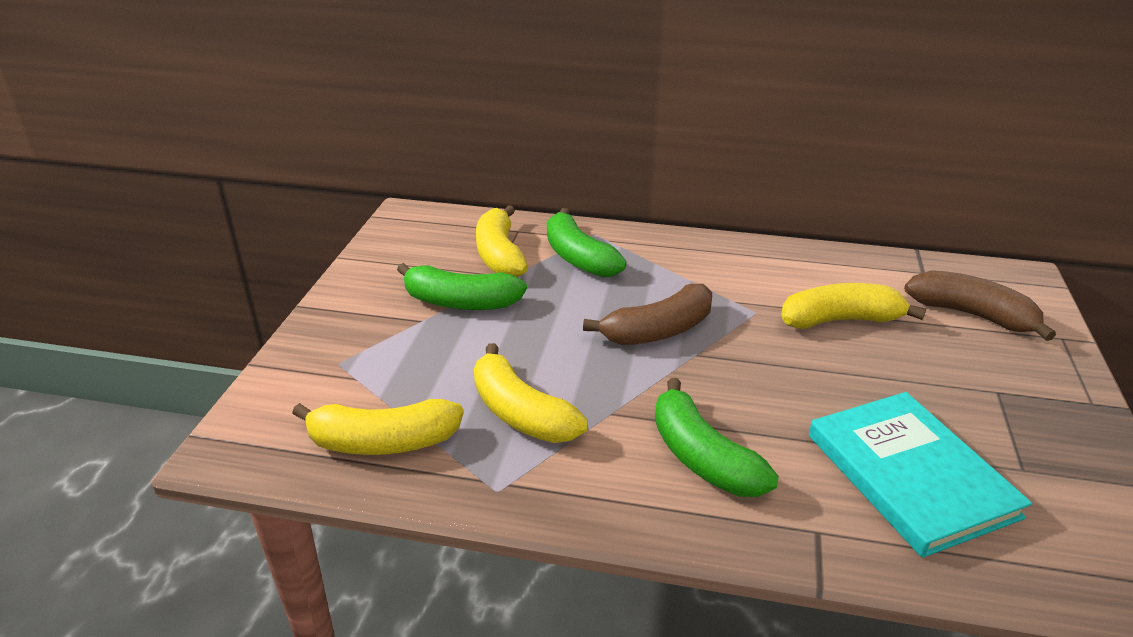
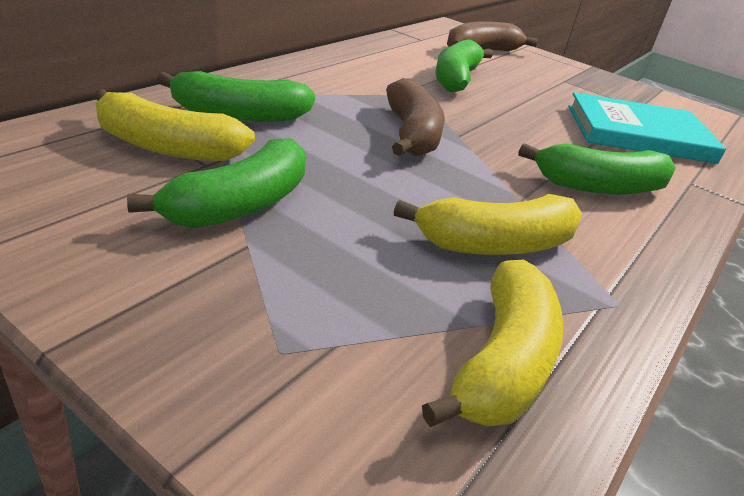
camera: 70 degrees left, 0 degrees up
yellow banana [781,283,926,329] -> green banana [435,39,493,92]

